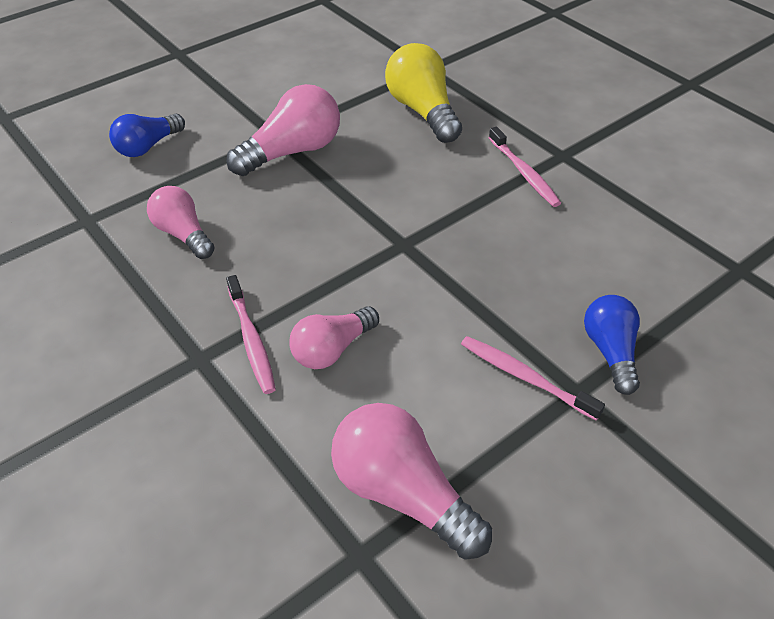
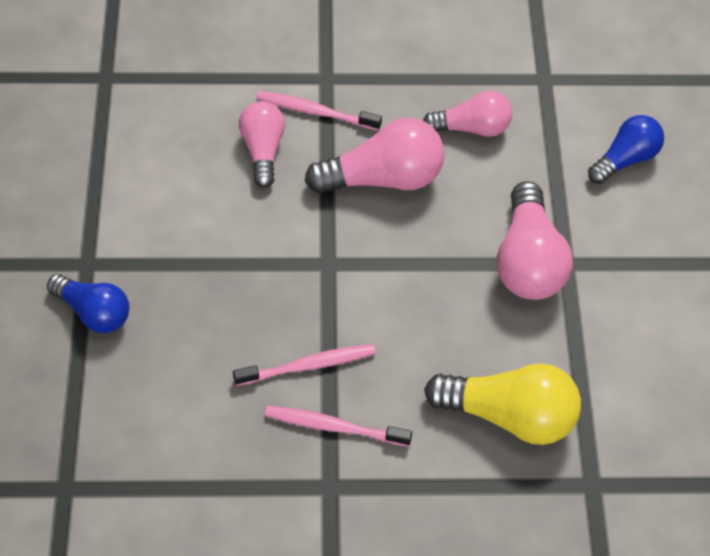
camera: 125 degrees right, 10 degrees up
blue light bulb [109,113,185,157] -> blue light bulb turned 60 degrees clockwise [588,115,664,184]
pink light bulb [331,403,492,560] -> pink light bulb moved to [305,118,445,194]
pink toothbrush [461,336,605,421] -> pink toothbrush moved to [233,344,376,386]

